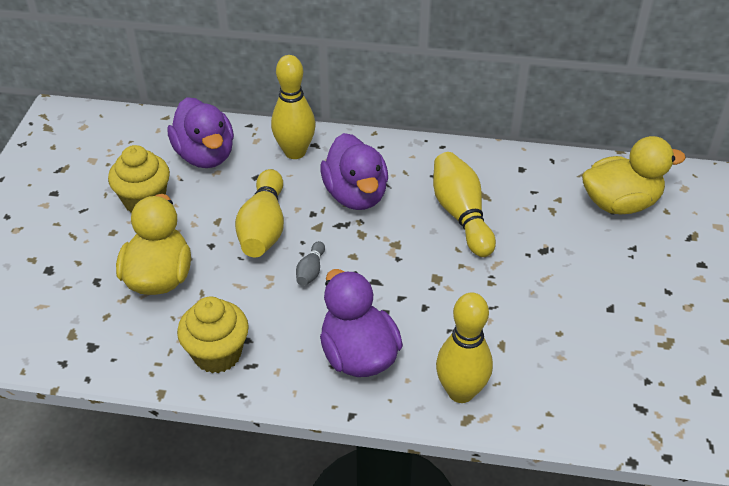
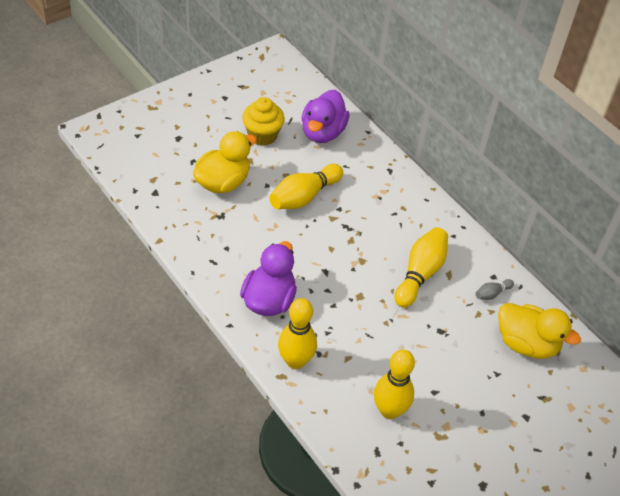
camera: 40 degrees right, 5 degrees up
yellow cupcake [177,296,249,373] -> none
yellow bowling pin [271,55,316,159] -> yellow bowling pin moved to [374,350,415,419]
grey bowling pin [296,241,325,286] -> grey bowling pin moved to [476,279,514,300]
purple duck [320,133,388,210] -> none

